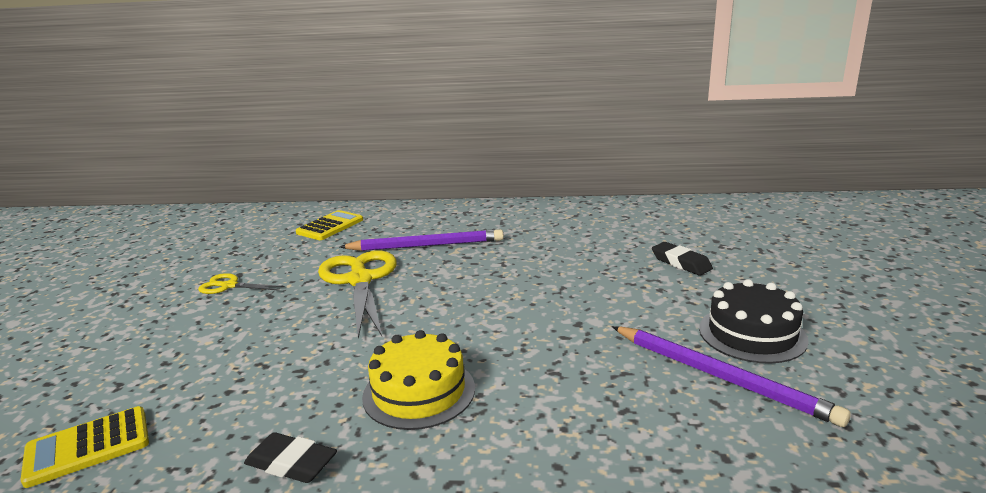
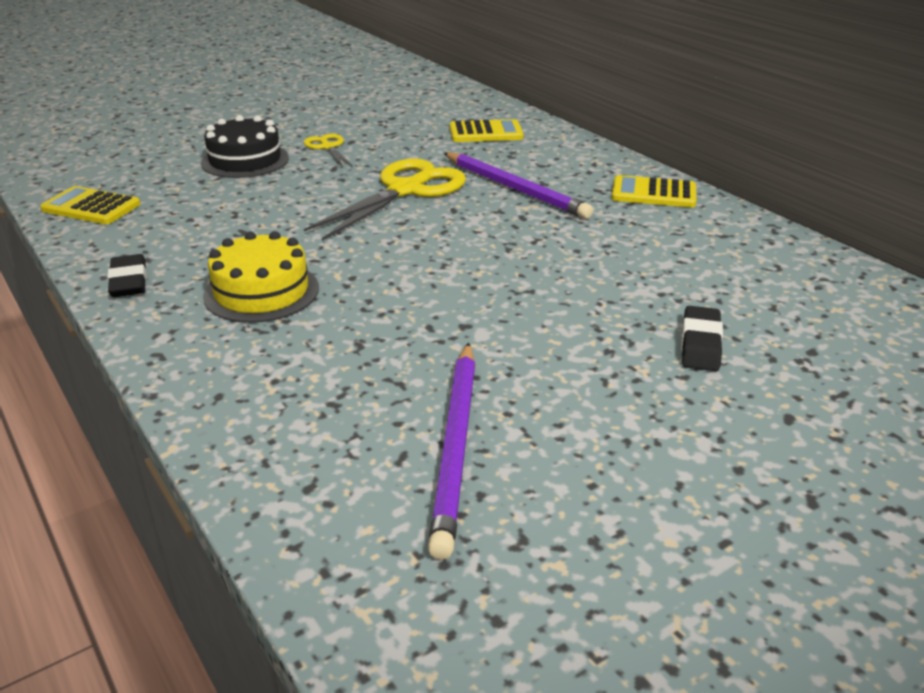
camera: 50 degrees right, 10 degrees up
black cake [699,279,809,364] -> black cake moved to [201,115,289,178]
none -> yellow calculator [612,175,697,207]

